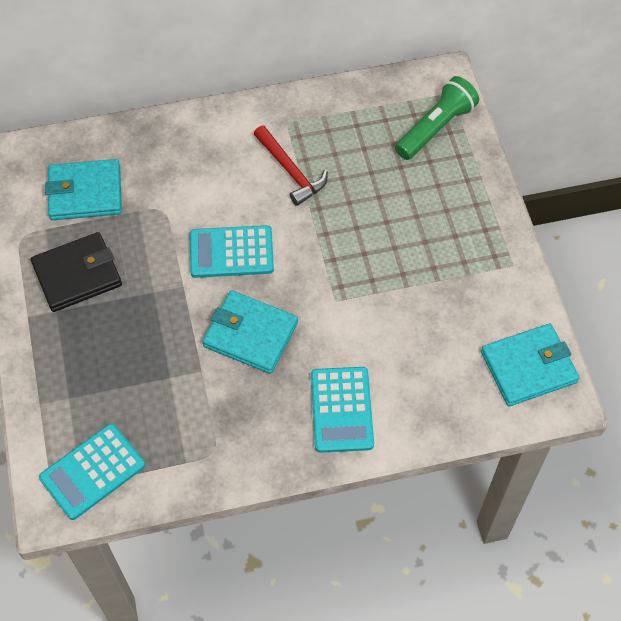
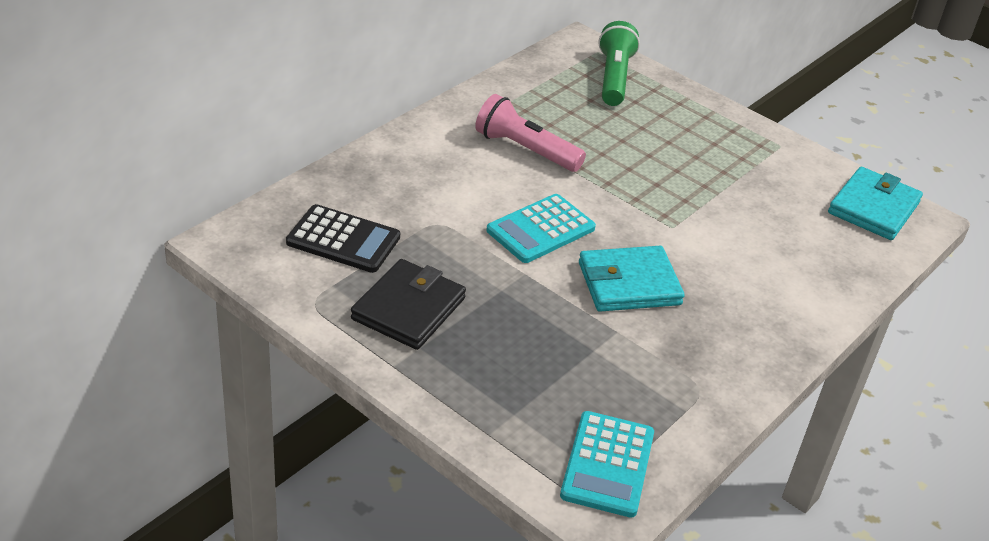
camera: 40 degrees left, 20 degrees down
turquoise wallet [45,159,122,220] -> black calculator [286,204,400,273]
red hammer [254,126,327,206] -> pink flashlight [475,94,586,172]
turquoise calculator [311,367,374,453] -> none

